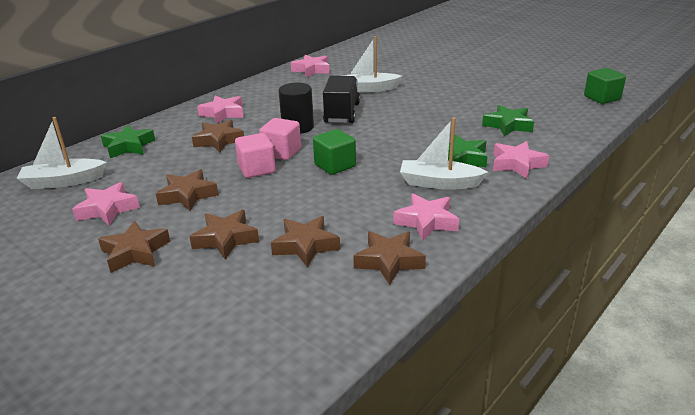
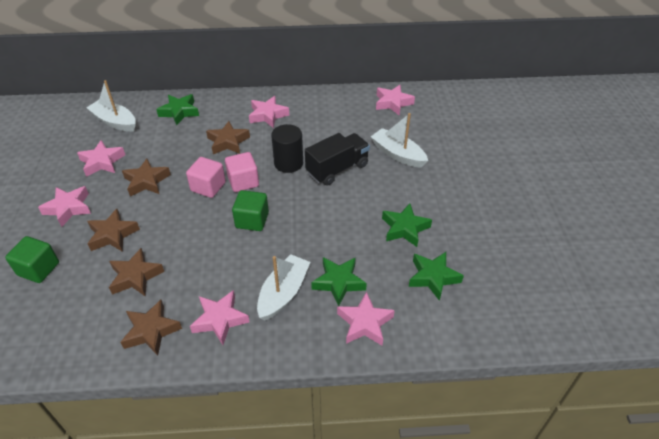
camera: 45 degrees right, 15 degrees up
brown star [98,221,170,273] -> pink star [38,186,91,227]
white boat [400,117,488,190] -> white boat turned 60 degrees clockwise [257,254,310,320]
green cube [584,68,626,104] -> green cube moved to [5,236,59,283]
none -> green star [382,203,432,247]

